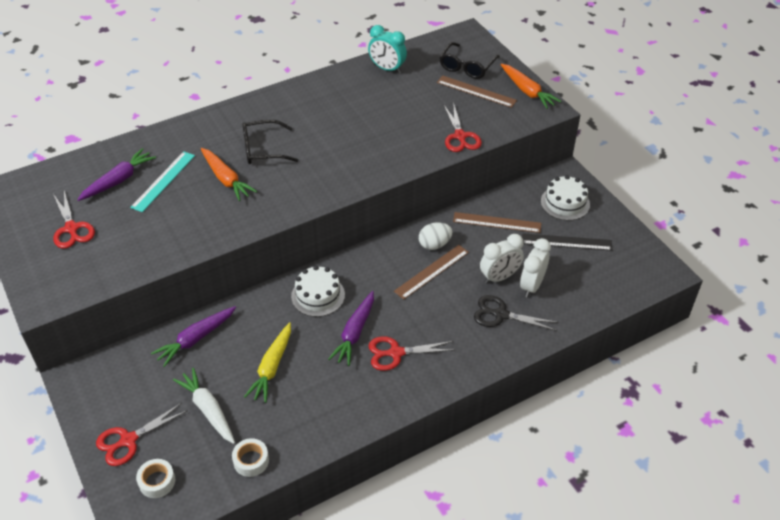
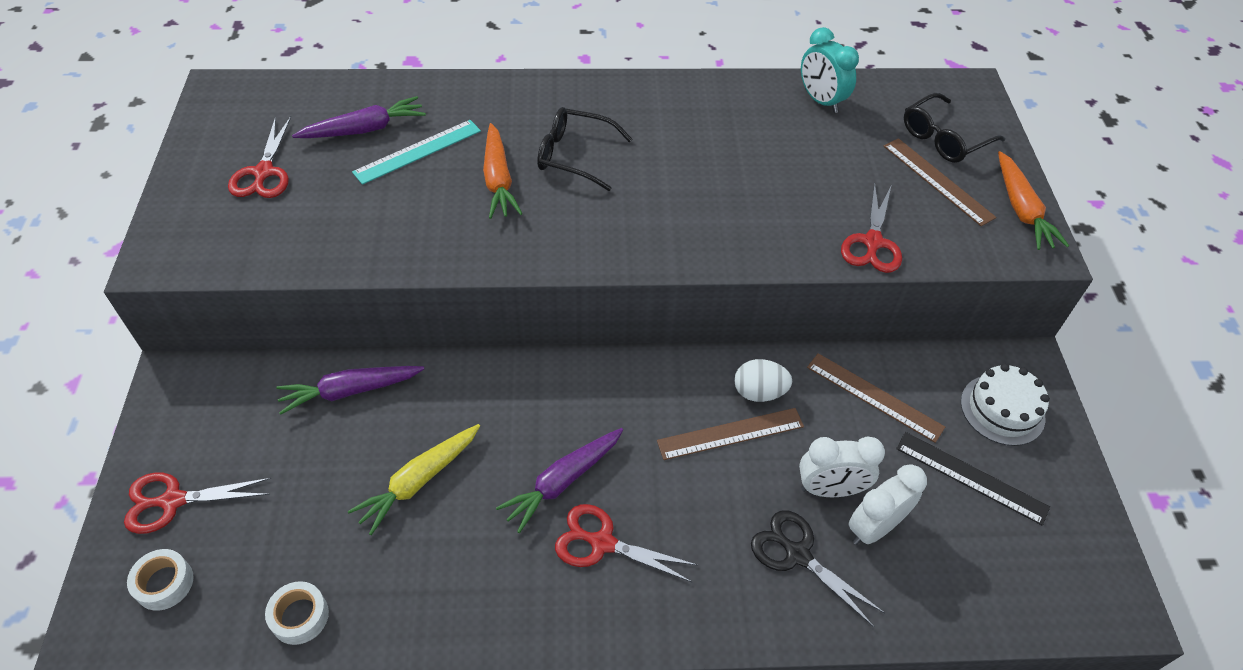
camera: 25 degrees right, 5 degrees up
white carrot [173,368,235,444] -> none
white cake [291,265,345,317] -> none

